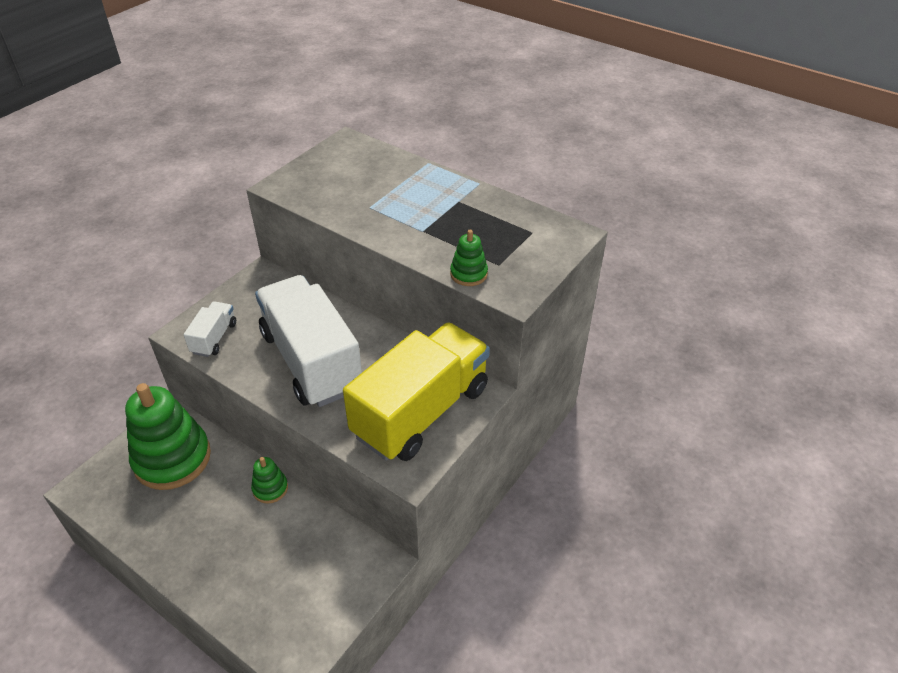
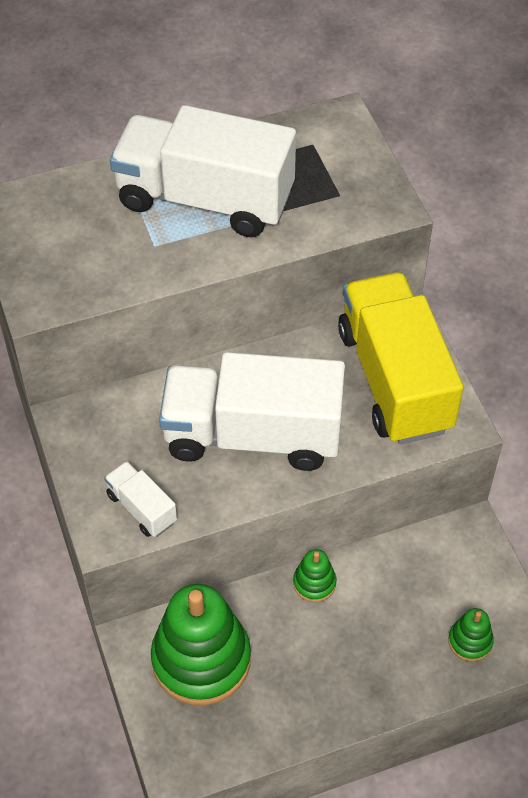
camera: 55 degrees left, 10 degrees up
green stacking toy [450,230,488,286] -> green stacking toy moved to [448,608,494,662]
none -> white truck [110,105,296,237]

